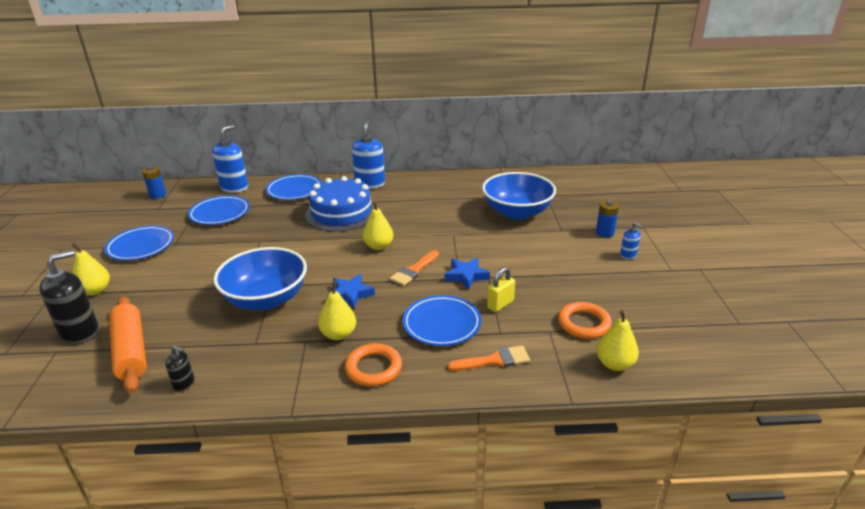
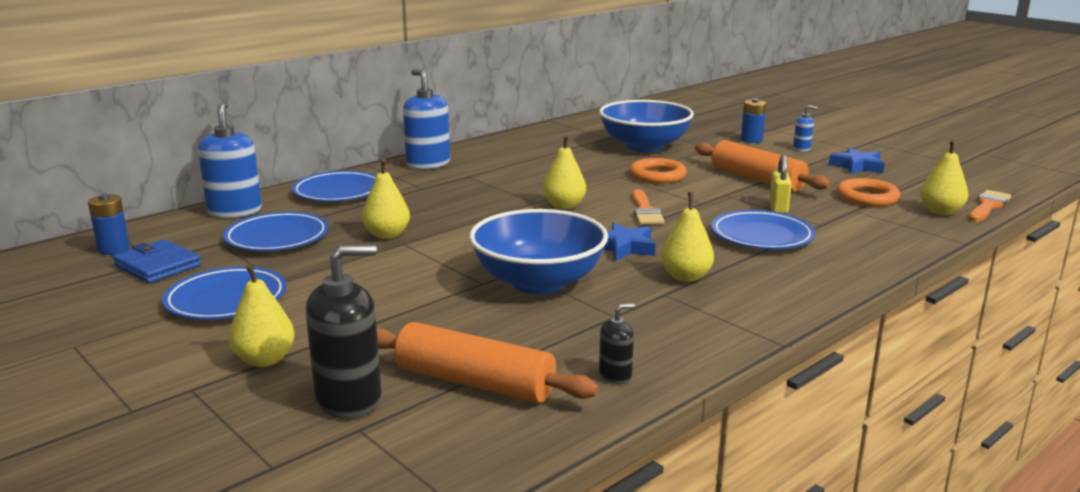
camera: 40 degrees left, 10 degrees down
black soap dispenser [39,250,99,344] -> black soap dispenser turned 60 degrees clockwise [306,245,382,419]
blue cake [305,176,375,232] -> none
orange ring [345,343,402,386] -> orange ring moved to [630,158,687,183]
blue star [444,258,490,290] -> blue star moved to [829,148,885,174]
orange brush [448,346,530,371] -> orange brush moved to [969,190,1011,222]
none -> blue wallet [113,239,201,283]
none -> yellow pear [362,159,410,239]
none -> orange rolling pin [695,140,830,192]

